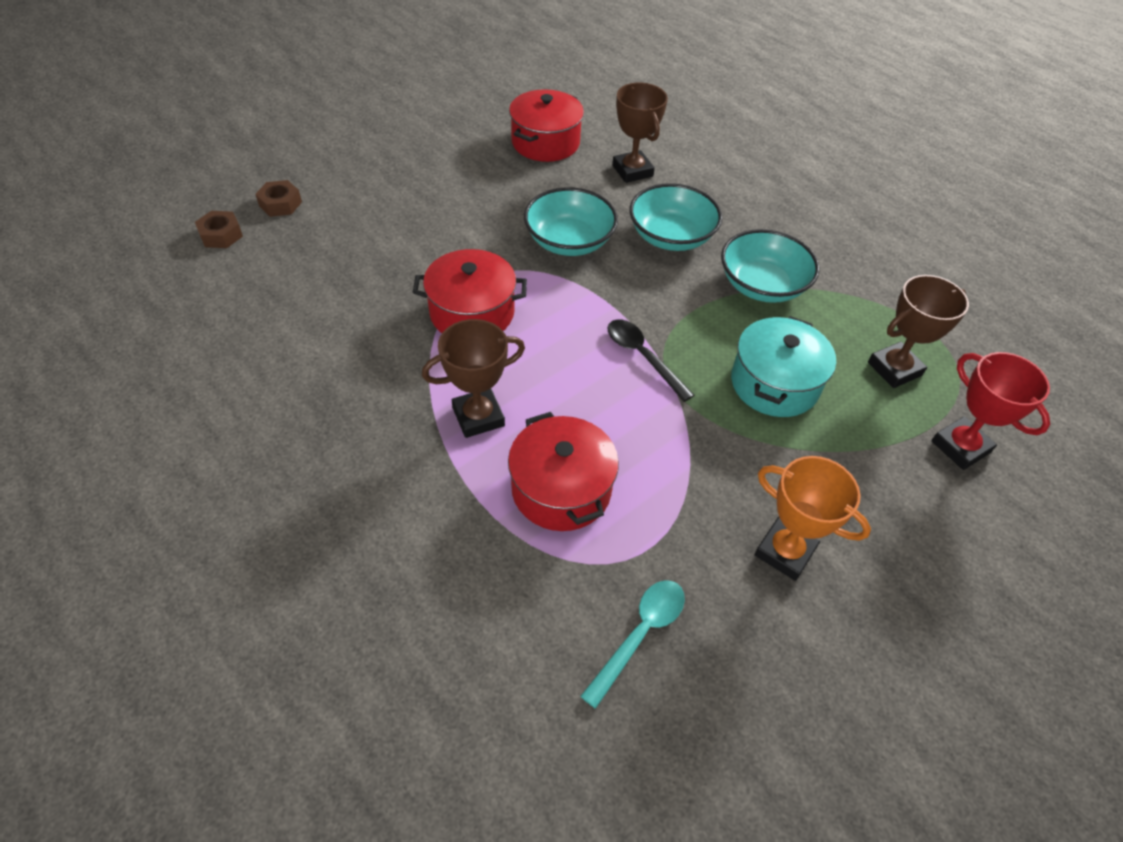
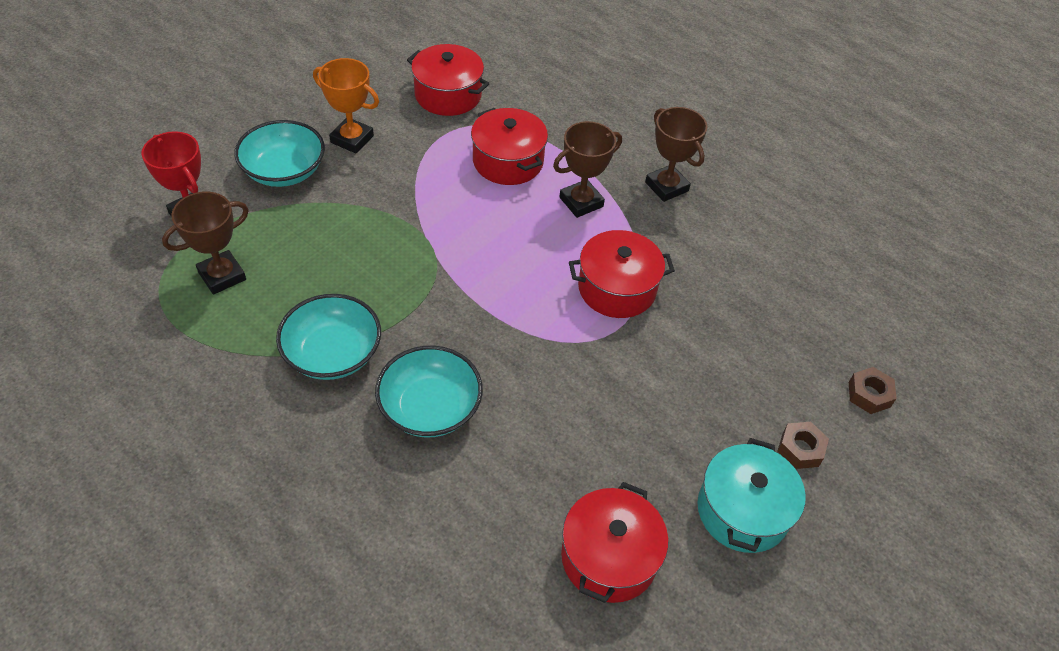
camera: 170 degrees right, 0 degrees up
brown nut [195,211,243,248] -> brown nut moved to [777,422,829,469]
turquoise bowl [524,187,618,256] -> turquoise bowl moved to [234,120,325,187]
turquoise spoon [580,580,685,709] -> red pot [407,44,490,116]
black spoon [607,319,694,402] -> none
brown trophy [612,83,668,183] -> brown trophy moved to [645,107,708,202]
turquoise pot [731,316,836,417] -> turquoise pot moved to [698,438,806,553]

